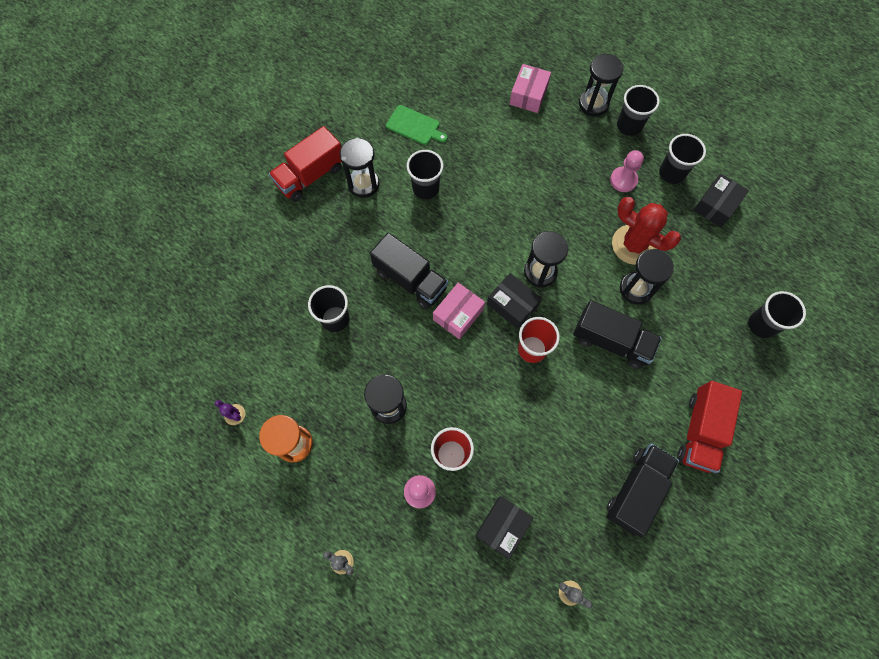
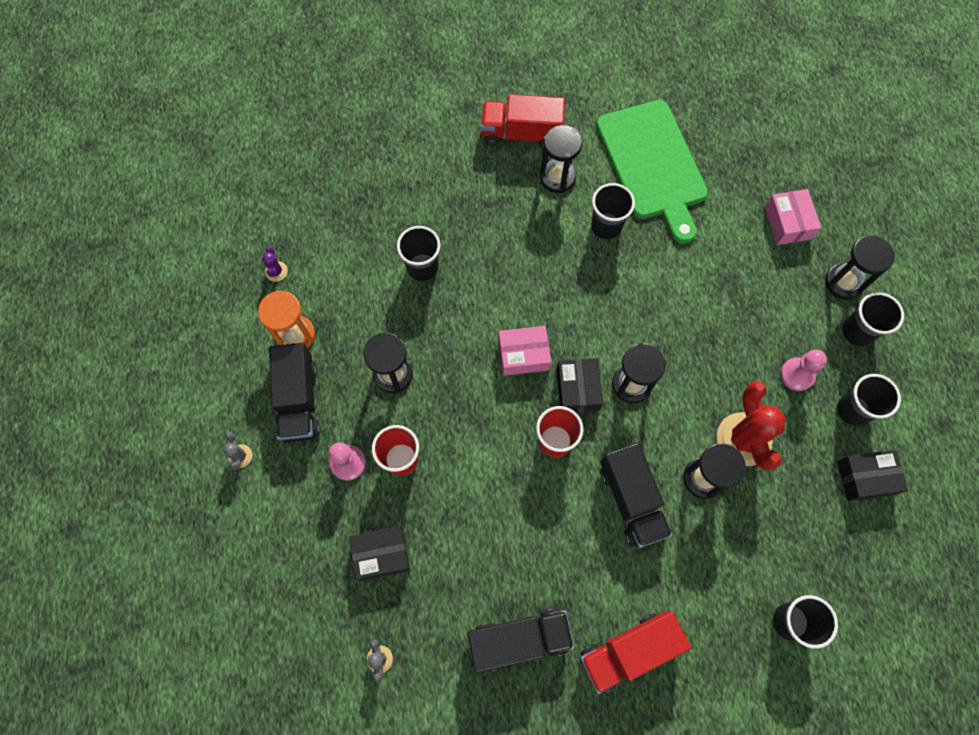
camera: 45 degrees right, 0 degrees up
black truck [370,232,448,309] -> black truck moved to [269,343,321,442]
green cutting board [386,105,447,145] -> green cutting board [596,100,708,244], size x2.17
pink box [510,64,551,113] -> pink box turned 75 degrees counterclockwise [765,189,821,245]

